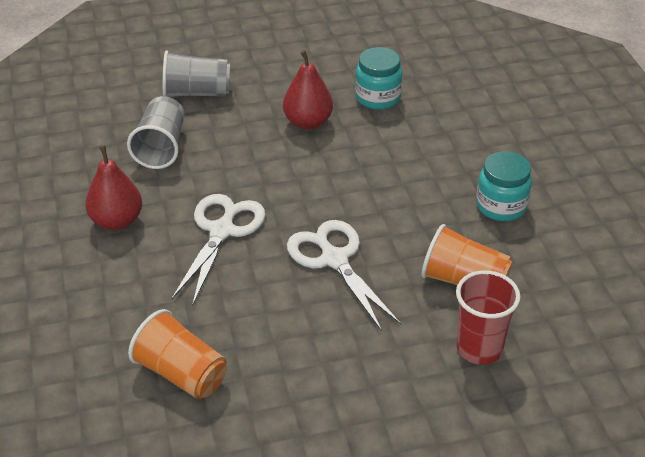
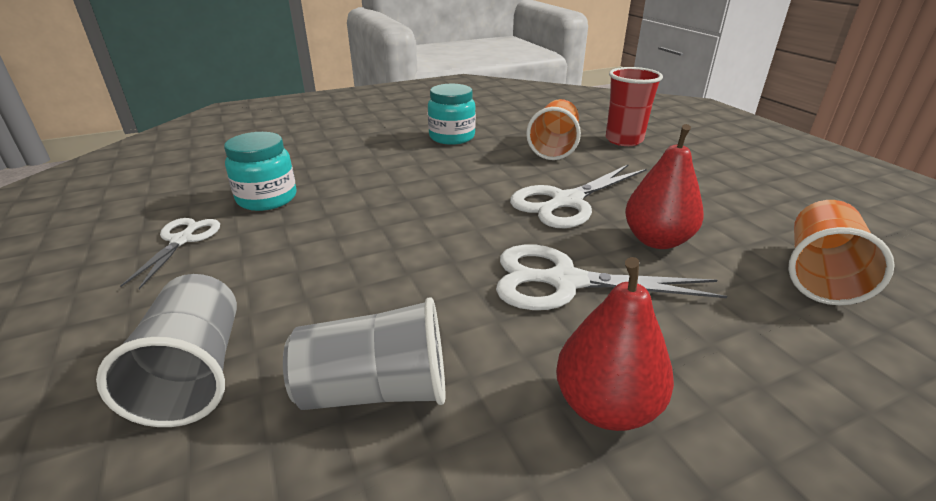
camera: 100 degrees left, 10 degrees down
red pear [283,50,333,130] -> red pear moved to [625,124,704,249]
none -> white scissors [120,218,220,289]

